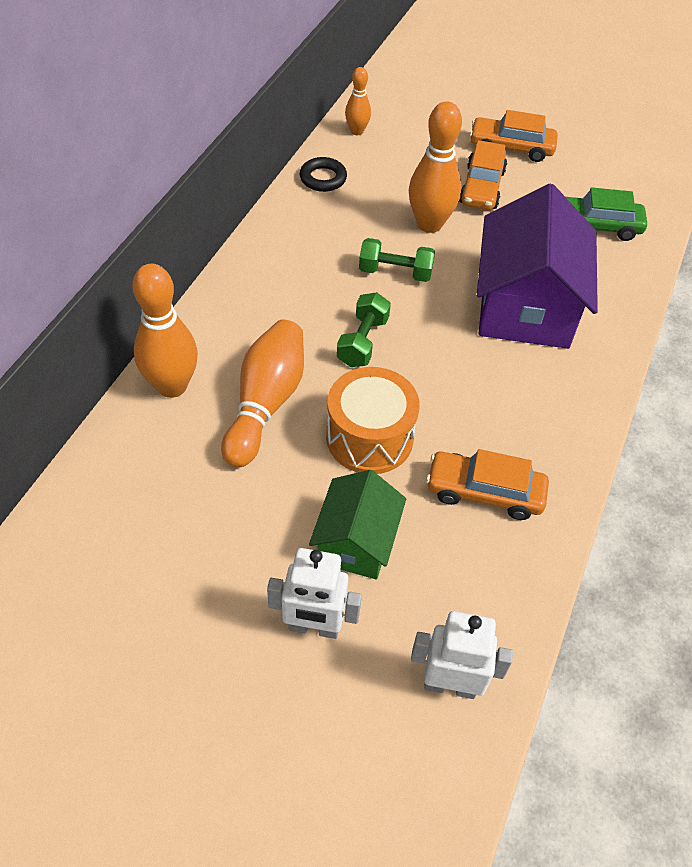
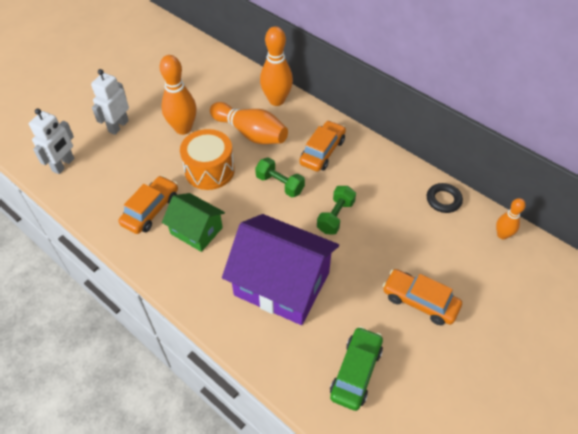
camera: 110 degrees right, 0 degrees up
green house [309,470,406,580] -> green house moved to [162,193,225,252]
orange bowling pin [409,101,462,233] -> orange bowling pin moved to [159,55,197,135]
orange car [470,110,558,162] -> orange car moved to [299,120,346,172]

